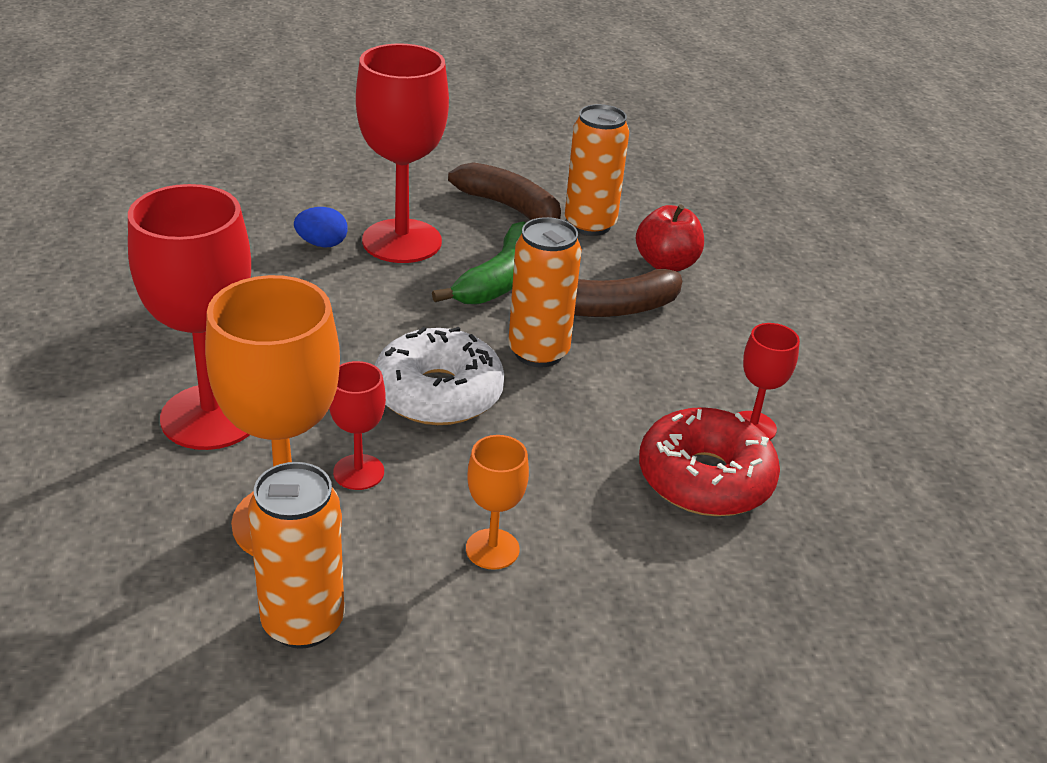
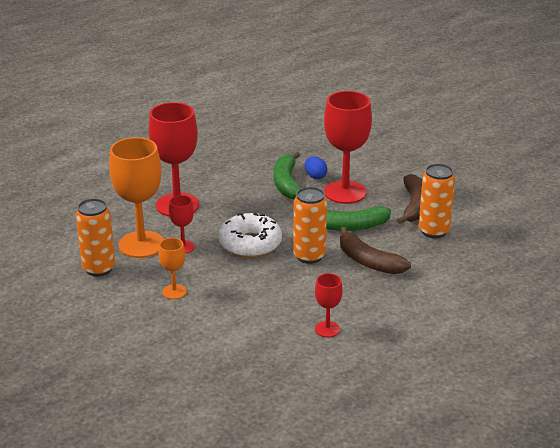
camera: 60 degrees right, 5 degrees down
red apple [636,204,704,271] -> none
red donut [639,407,780,516] -> none
none -> green banana [274,152,300,199]

